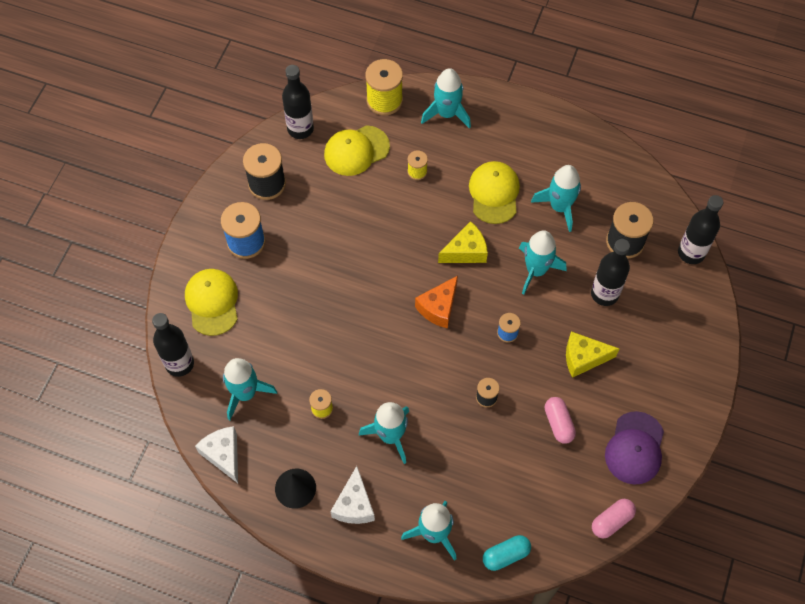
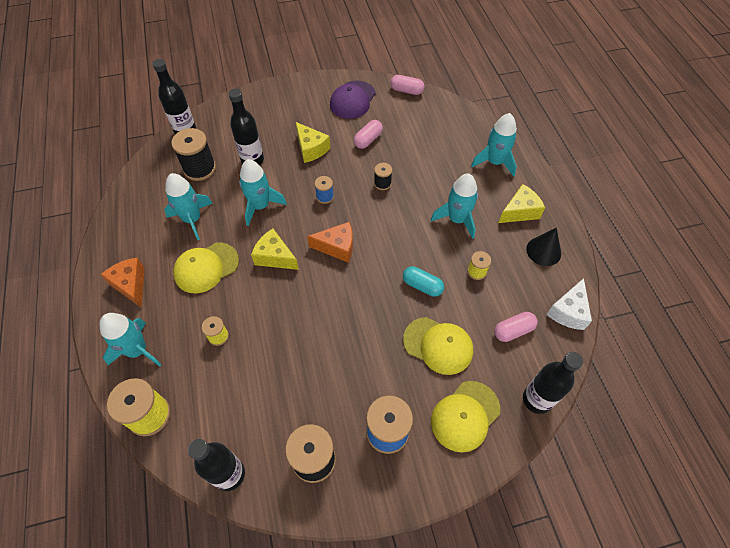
camera: 125 degrees left, 5 degrees down
turquoise rocket [223,358,277,420] -> pink capsule [494,312,538,342]
yellow cap [324,125,390,176] -> yellow cap moved to [403,317,473,375]
white cheese [330,466,375,524] -> yellow cheese [499,184,545,223]
turquoise capsule [483,535,531,571] -> turquoise capsule moved to [403,266,444,297]
purple cap [605,411,664,485] -> purple cap turned 135 degrees clockwise [330,81,376,119]
none -> orange cheese [101,257,145,308]

